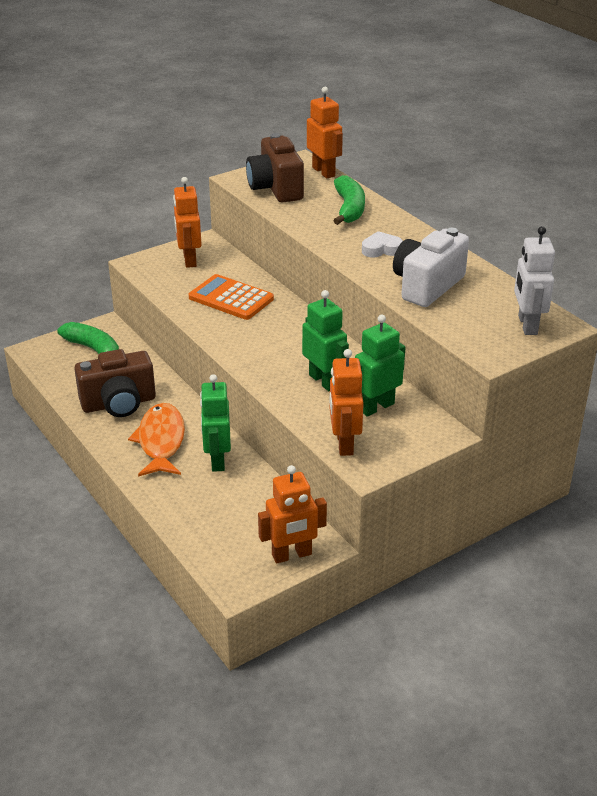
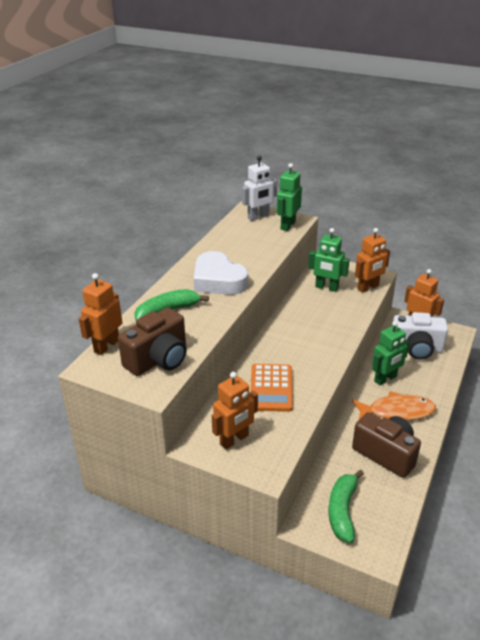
camera: 120 degrees left, 0 degrees up
orange fish [128,403,185,477] -> orange fish turned 150 degrees counterclockwise [352,391,436,421]
green robot [302,290,349,392] -> green robot moved to [277,163,302,231]
white heart [362,231,403,258] -> white heart [193,251,248,295], size x2.00
white camera [393,228,469,307] -> white camera moved to [392,312,448,360]

